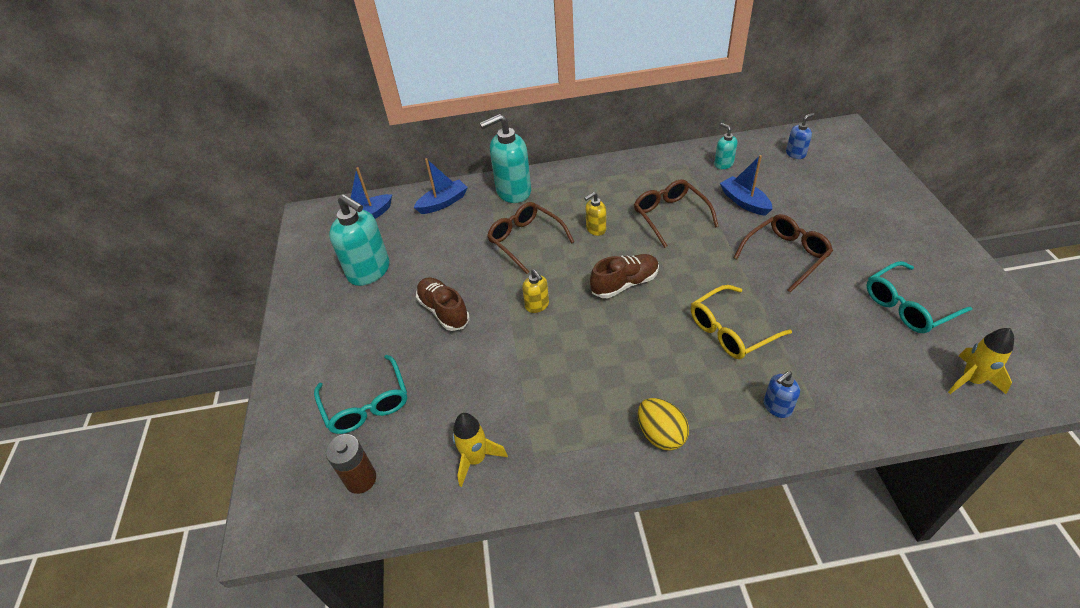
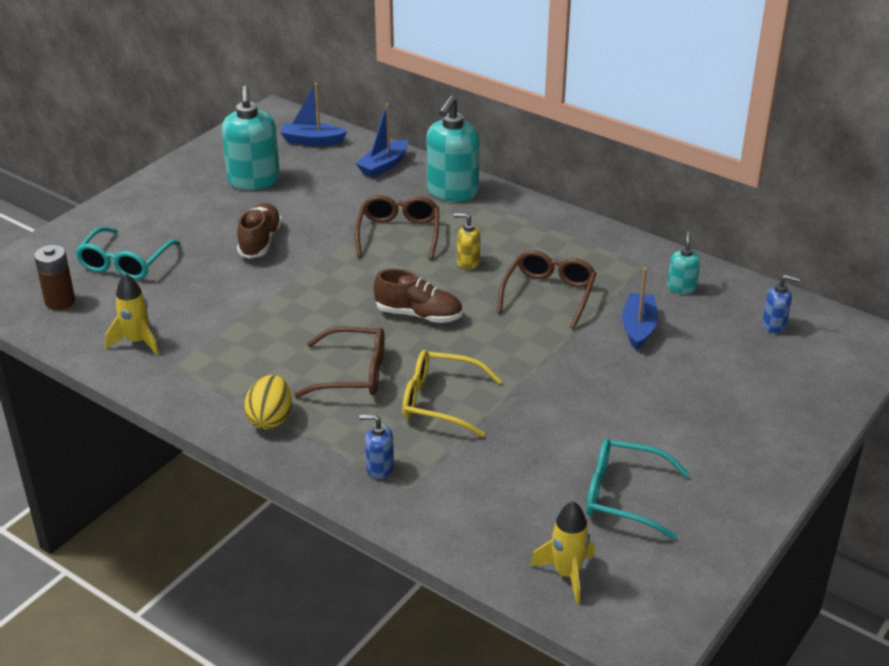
camera: 40 degrees right, 10 degrees down
blue boat [414,158,468,214] -> blue boat turned 120 degrees clockwise [355,103,408,178]
turquoise soap dispenser [480,114,531,203] -> turquoise soap dispenser turned 90 degrees counterclockwise [427,96,480,202]
yellow soap dispenser [522,269,549,313] -> none
brown glasses [734,214,833,293] -> brown glasses moved to [294,327,385,398]

